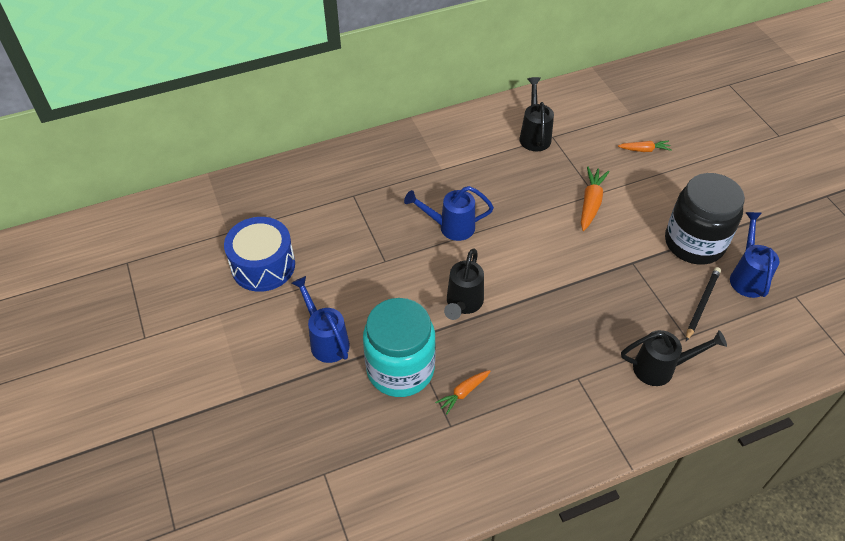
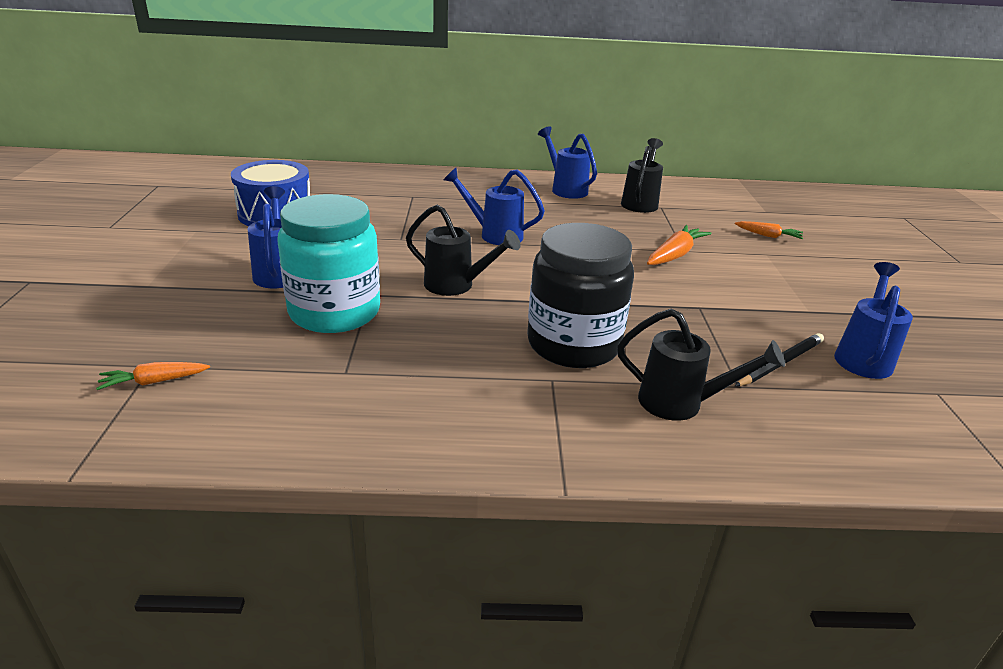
camera: 20 degrees right, 20 degrees down
orange carrot [435,370,491,414] -> orange carrot moved to [96,362,210,390]
black watering can [444,248,484,320] -> black watering can turned 105 degrees counterclockwise [406,205,520,296]
black jar [665,173,745,265] -> black jar moved to [527,223,634,368]
none -> blue watering can [538,126,597,199]

